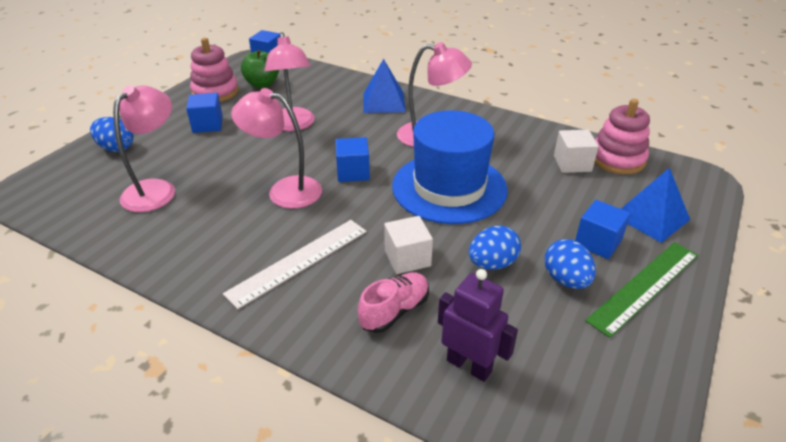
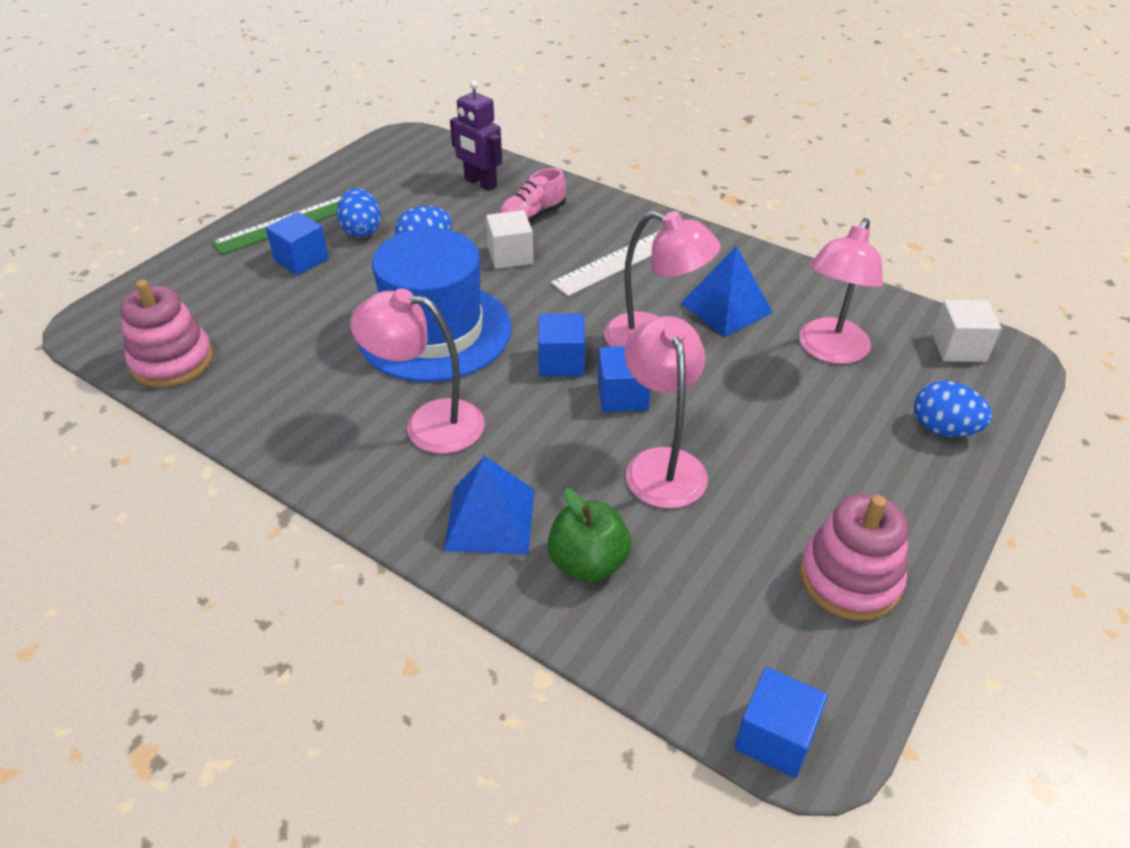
camera: 175 degrees left, 5 degrees up
blue cube [186,93,223,133] -> blue cube moved to [598,346,650,412]
green apple [241,50,279,88] -> green apple moved to [548,488,632,582]
white cube [554,130,599,173] -> white cube moved to [932,300,1001,362]
blue pyramid [621,167,690,243] -> blue pyramid moved to [681,246,773,337]

